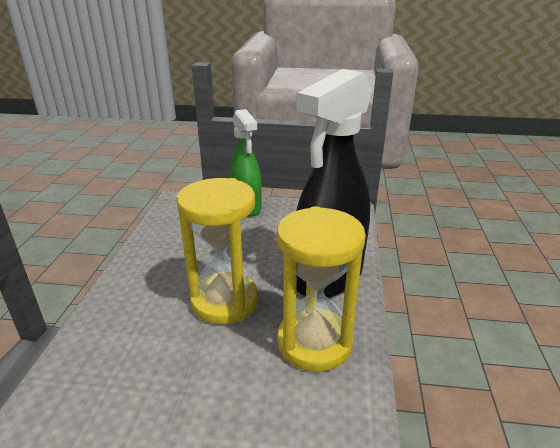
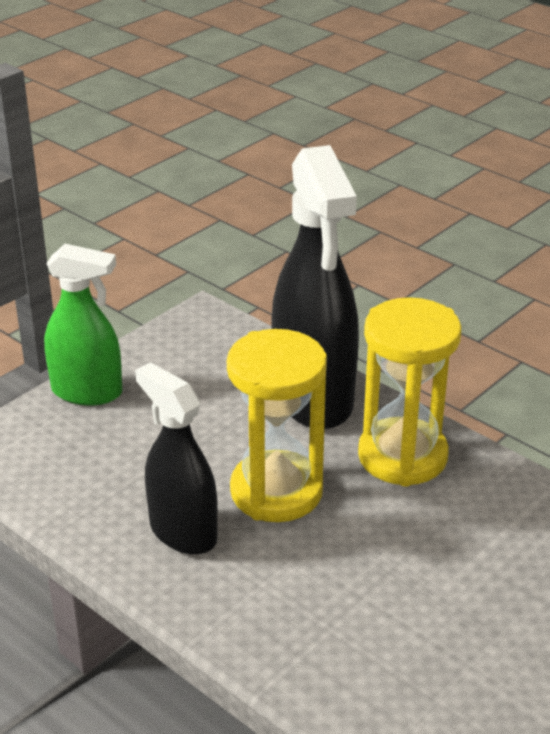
camera: 55 degrees left, 5 degrees up
none -> black spray bottle [135,362,218,555]

